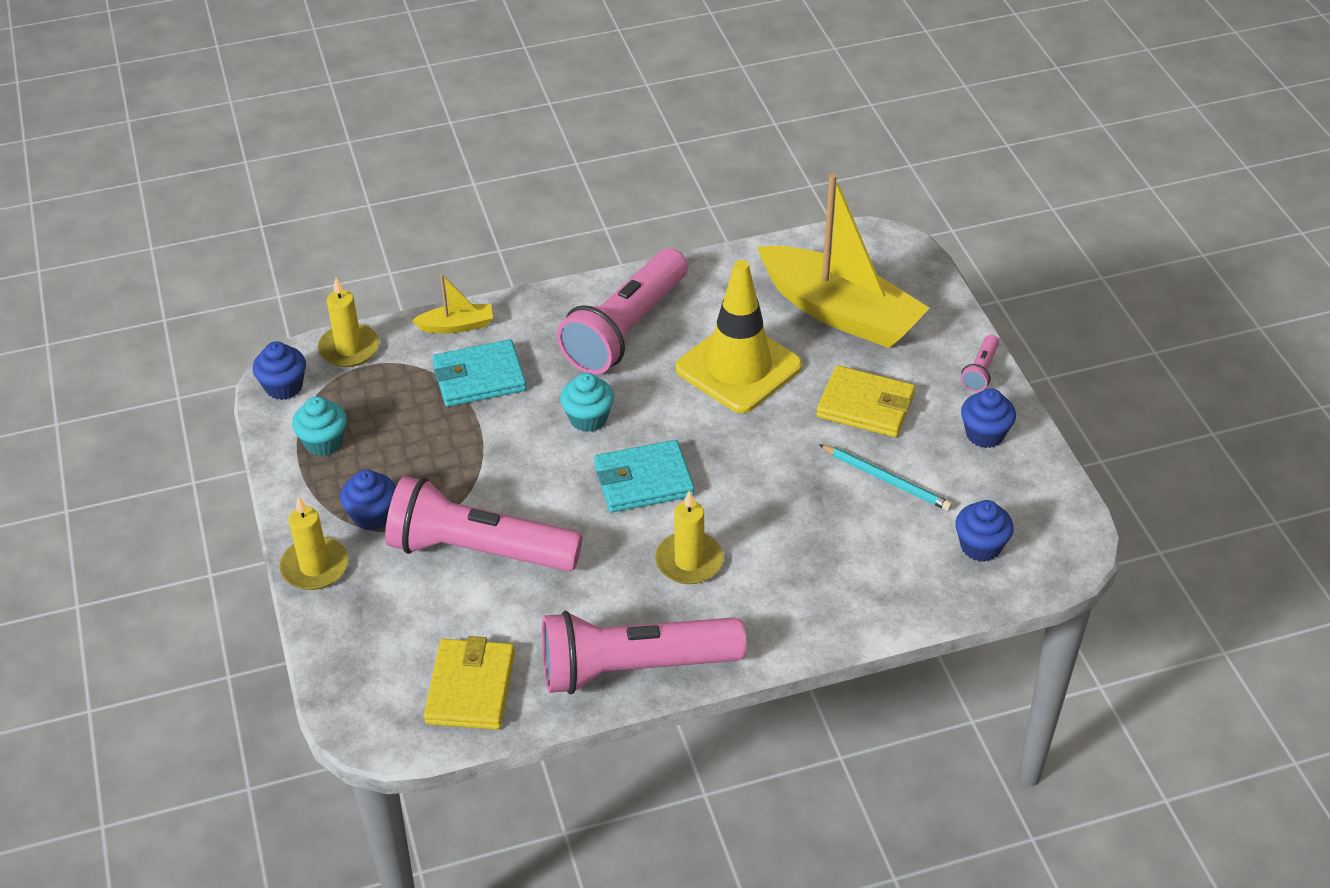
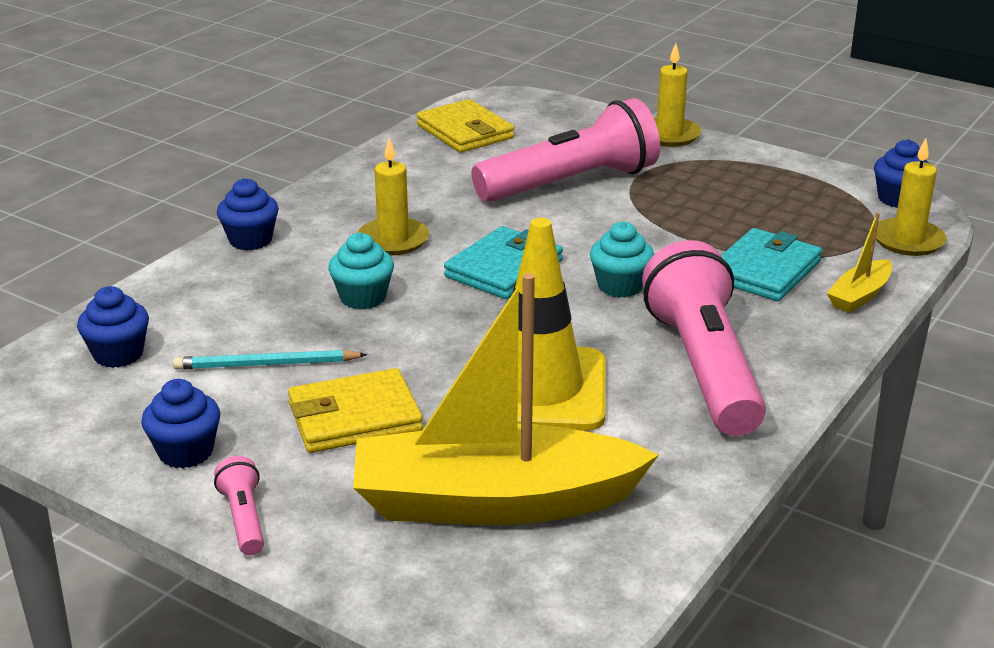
camera: 140 degrees right, 15 degrees down
turquoise cupcake [292,396,347,456] -> turquoise cupcake moved to [328,232,394,309]
blue cupcake [340,470,396,530] -> blue cupcake moved to [217,178,279,250]
pink flashlight [542,611,746,694] -> none

